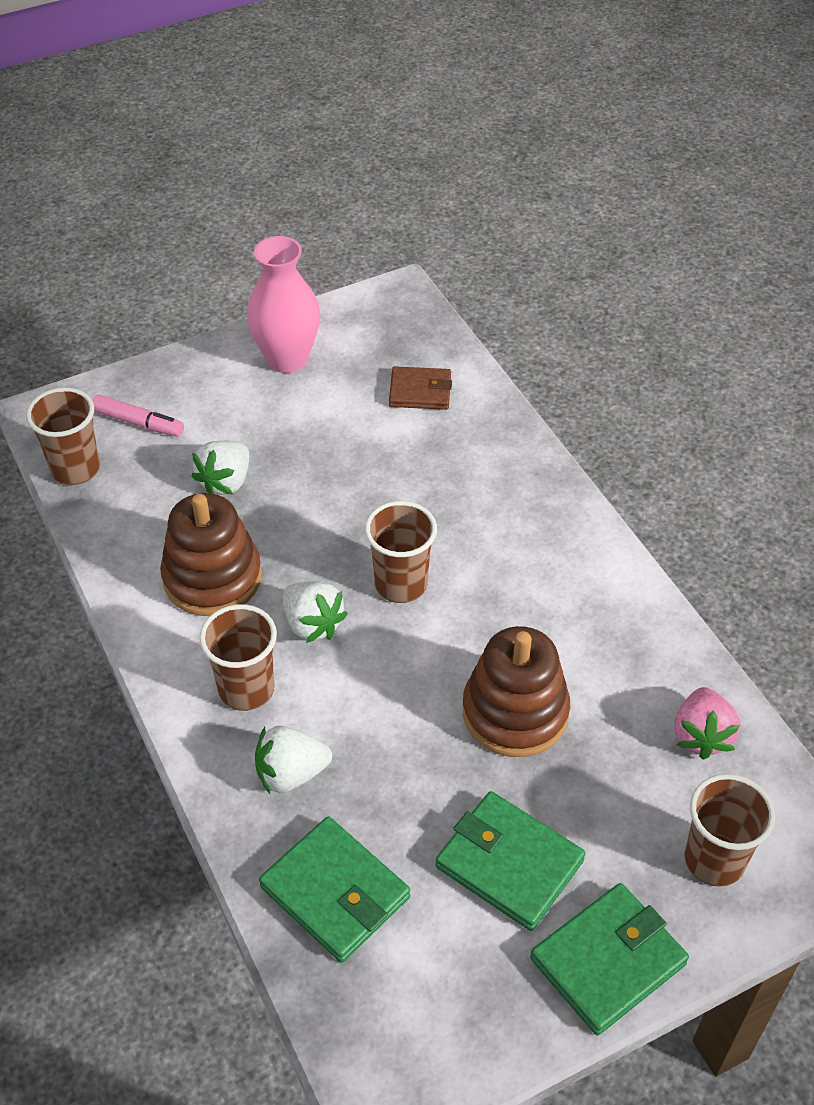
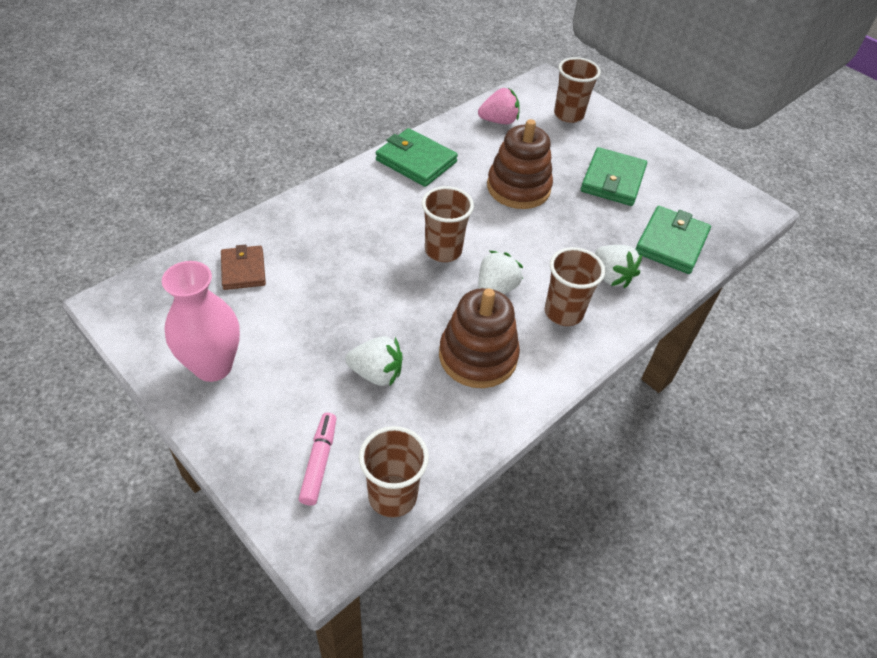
camera: 110 degrees left, 0 degrees up
green wallet [530,883,689,1035] -> green wallet moved to [376,128,458,187]

